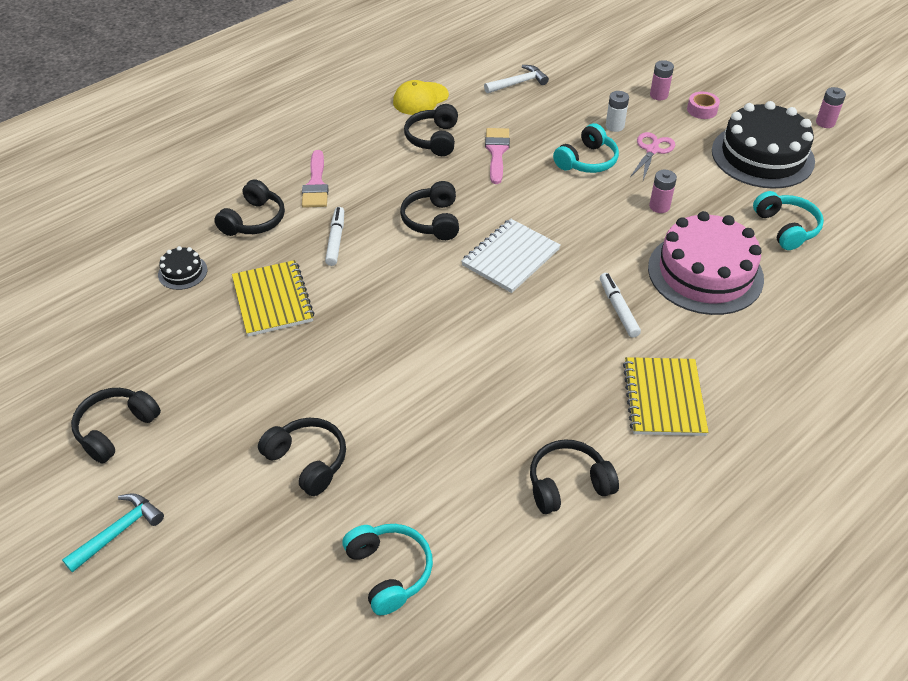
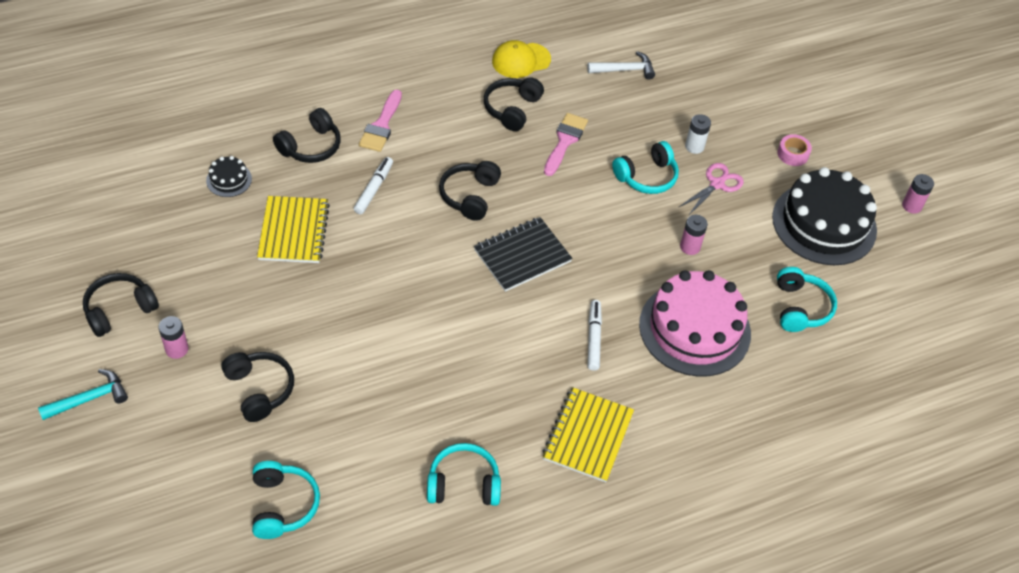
camera: 15 degrees right, 5 degrees up
white notebook [461,219,561,293] -> black notebook [474,217,573,292]
black headphones [530,439,619,514] -> turquoise headphones [427,443,501,506]
pink battery [650,60,674,100] -> pink battery moved to [158,316,189,359]

